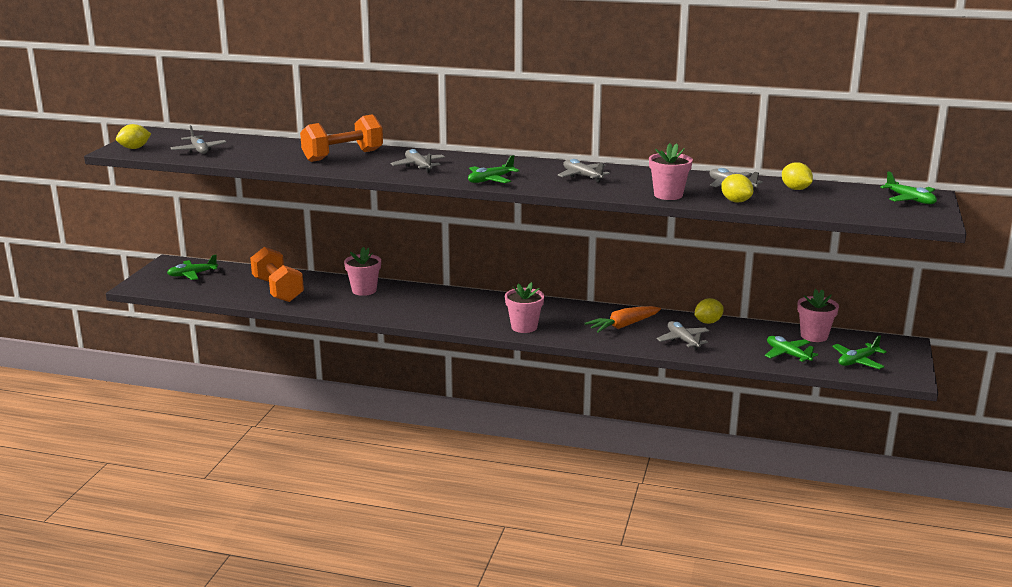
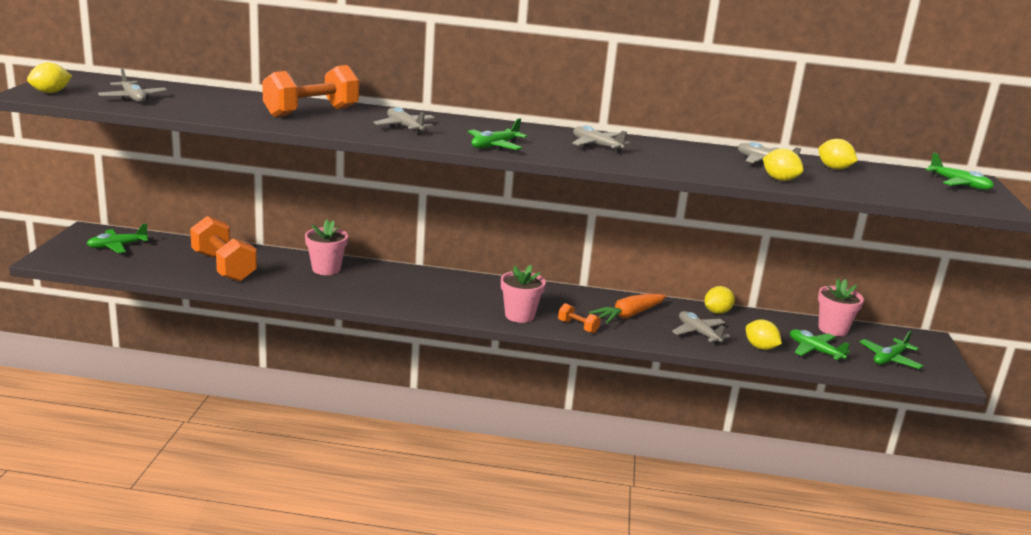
camera: 10 degrees left, 0 degrees up
pink flower pot [649,143,693,200] -> none
none -> orange dumbbell [558,303,601,334]
none -> yellow lemon [746,319,782,350]

